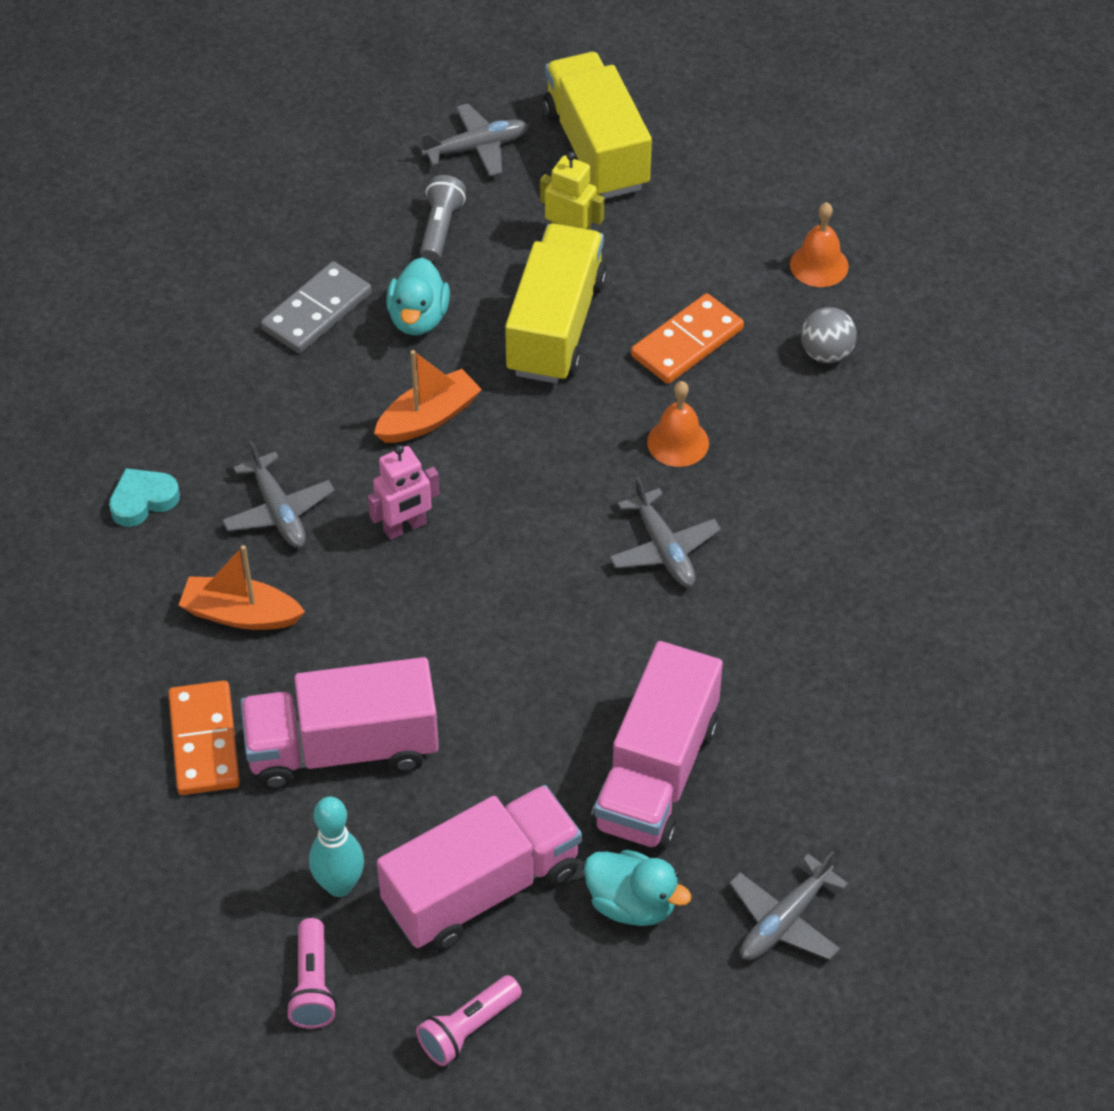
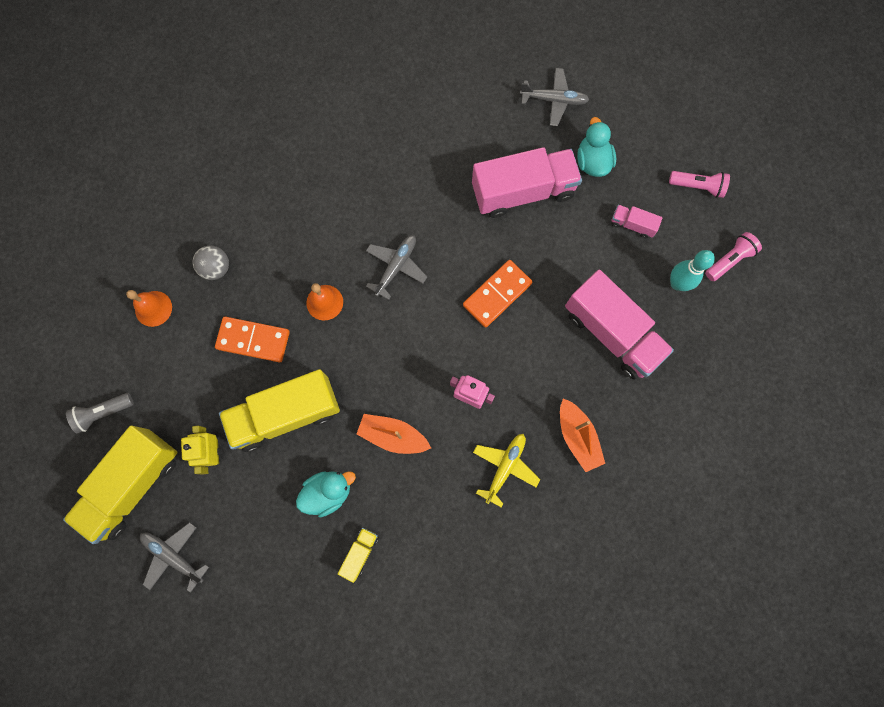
camera: 125 degrees left, 25 degrees up
turquoise heart [109,468,180,527] -> none
orange domino [168,681,240,795] -> orange domino moved to [463,260,532,327]
grey plane [222,441,335,548] -> yellow plane [473,434,540,507]
grey domino [261,261,372,353] -> yellow truck [338,528,379,583]
pink truck [377,785,582,951] -> pink truck [611,205,663,238], size x0.44
grey flashlight [420,175,466,262] -> grey flashlight moved to [66,393,134,434]

